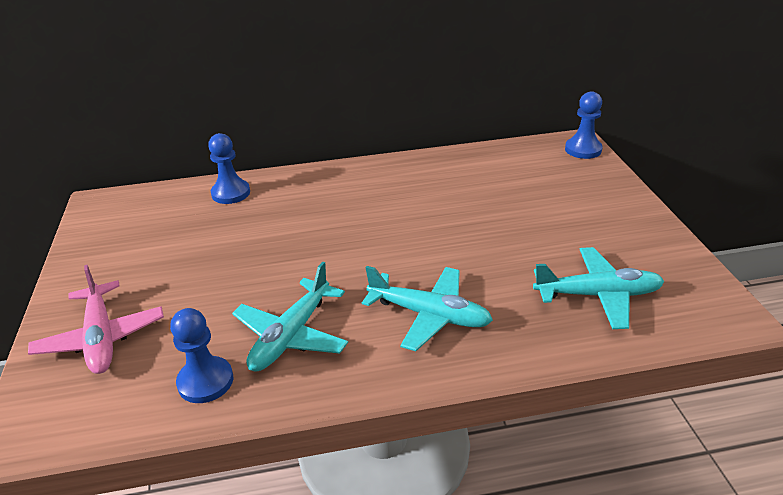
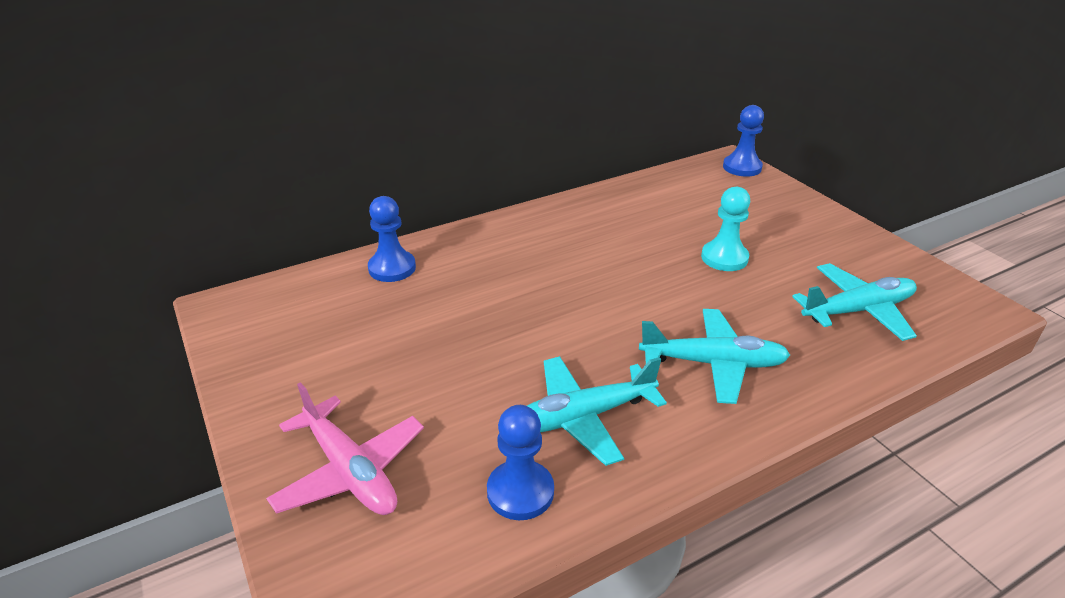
camera: 20 degrees left, 0 degrees up
turquoise plane [232,262,348,372] -> turquoise plane turned 60 degrees clockwise [527,356,667,466]
none -> turquoise pawn [701,187,750,271]

